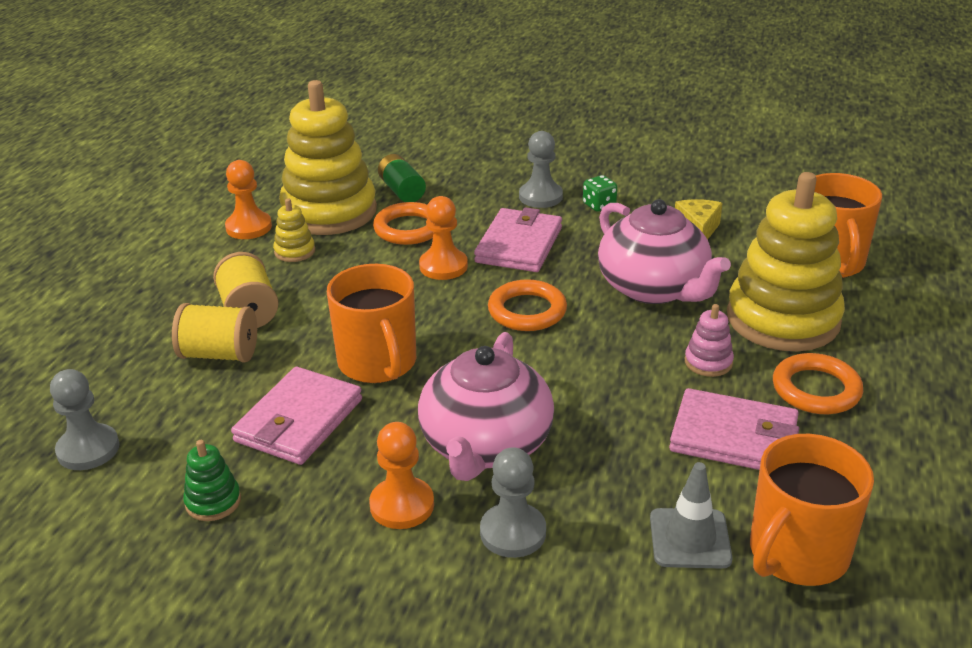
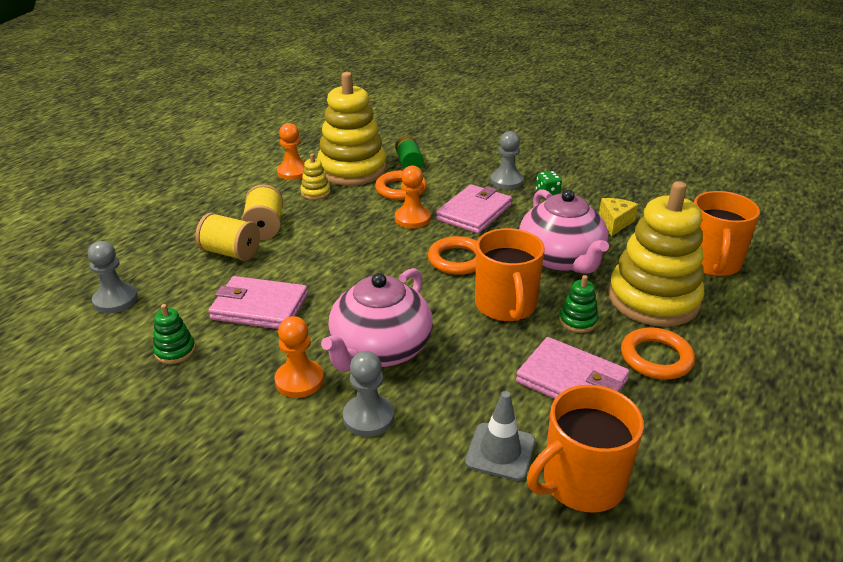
camera: 15 degrees right, 0 degrees up
pink wallet [231,367,362,465] -> pink wallet turned 60 degrees clockwise [208,276,308,329]
orange mug [327,264,416,383] -> orange mug moved to [475,228,545,321]
pink stacking toy [685,304,734,377] -> green stacking toy [559,275,598,333]

